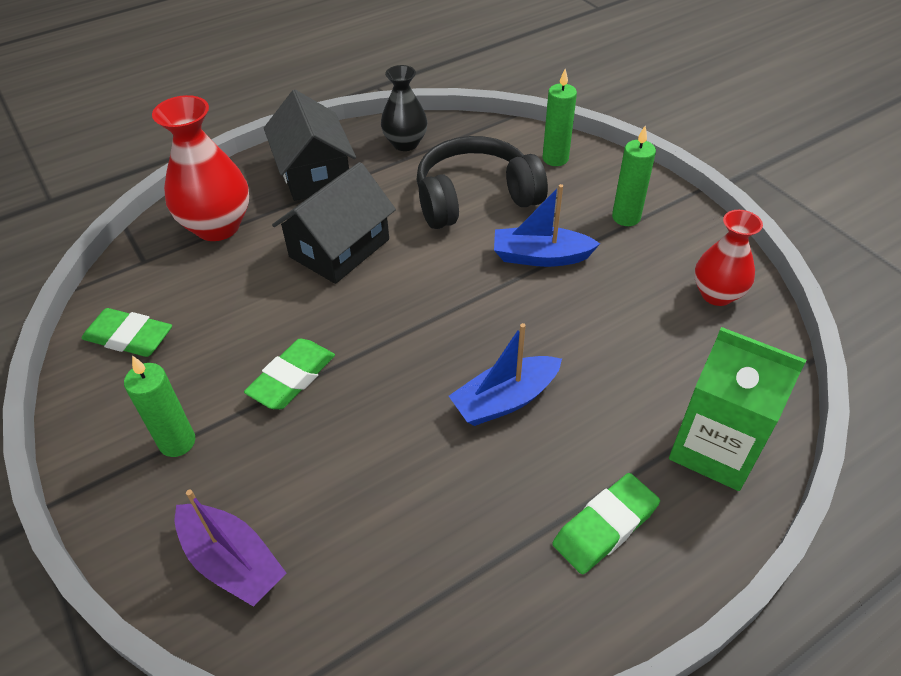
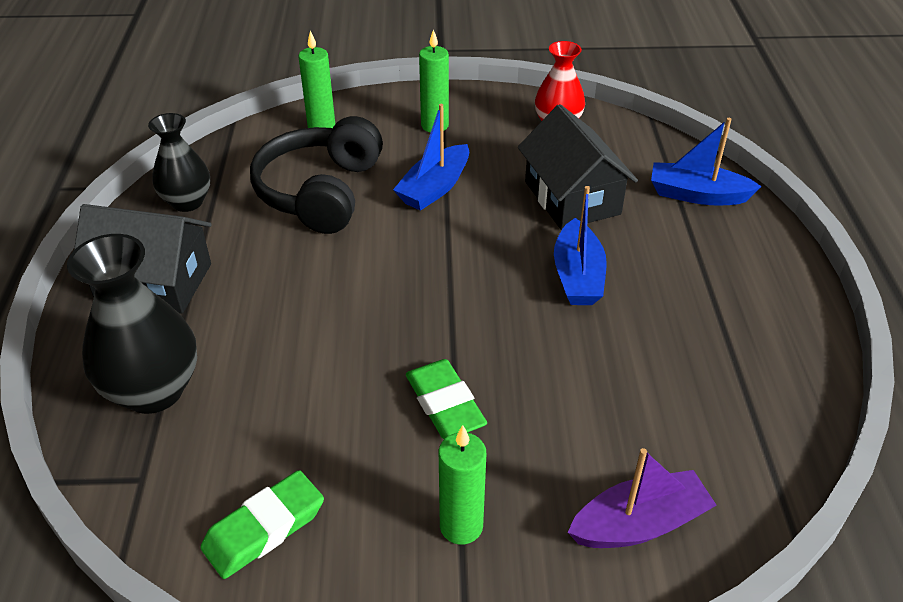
camera: 60 degrees left, 5 degrees down
red vase [152,95,249,241] -> black vase [67,234,197,414]
black house [272,162,396,284] -> black house moved to [518,104,638,230]
green eraser [552,473,660,574] -> none
green carton [669,327,806,491] -> blue boat [651,118,762,205]

